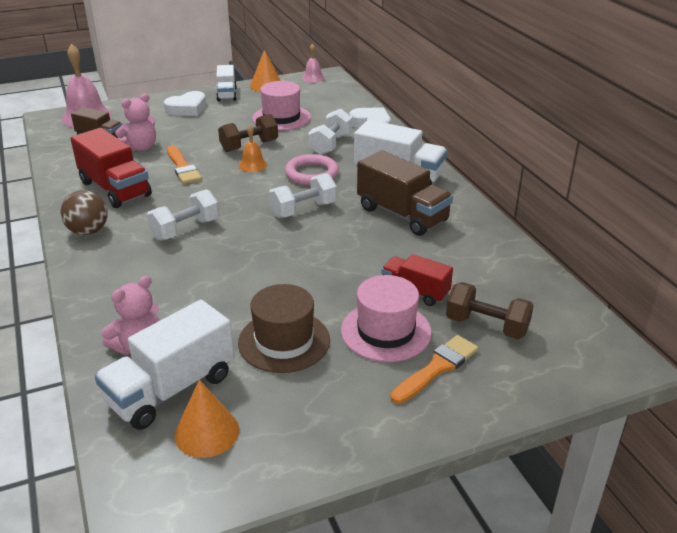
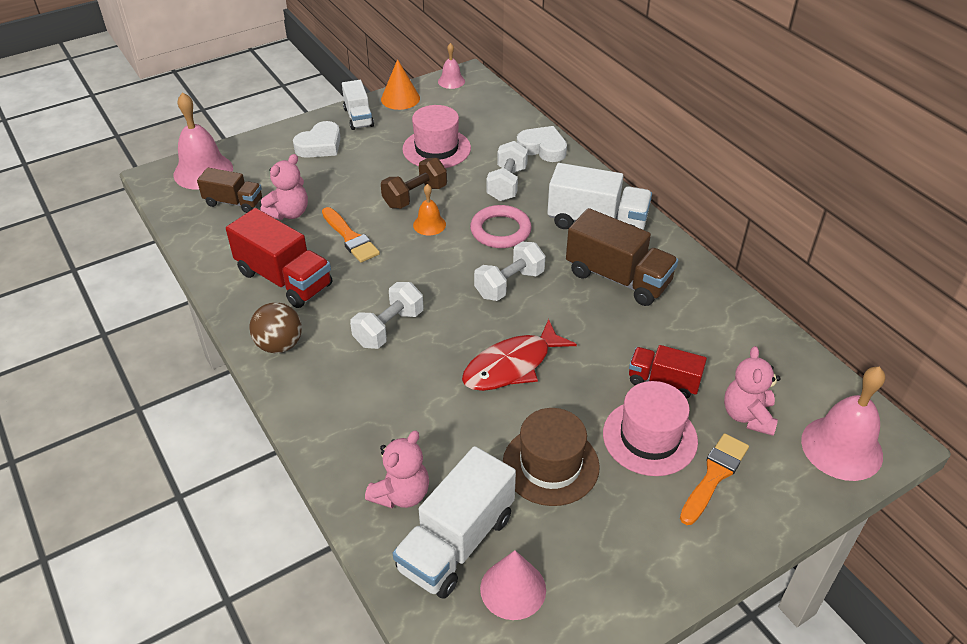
camera: 10 degrees left, 10 degrees up
orange cone [174,380,239,458] -> pink cone [480,550,546,620]
brown dumbbell [446,282,534,339] -> pink teddy bear [724,346,781,436]
none -> red fish [462,319,577,391]
none -> pink bell [801,367,885,481]

